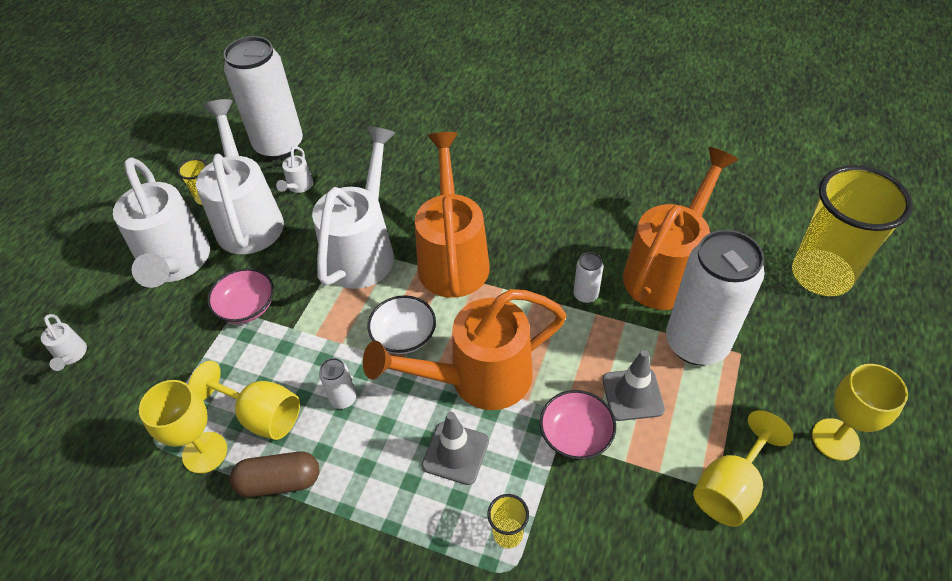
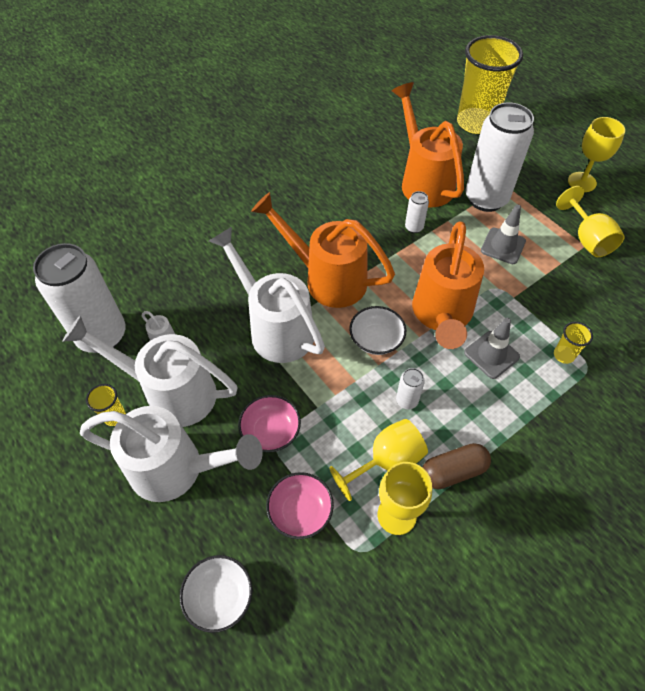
camera: 60 degrees left, 5 degrees up
white watering can [41,314,87,371] -> white bowl [180,555,252,633]
brown capsule [230,451,319,497] -> brown capsule turned 45 degrees clockwise [422,443,491,489]
pink bowl [540,390,616,460] -> pink bowl moved to [266,472,334,539]

